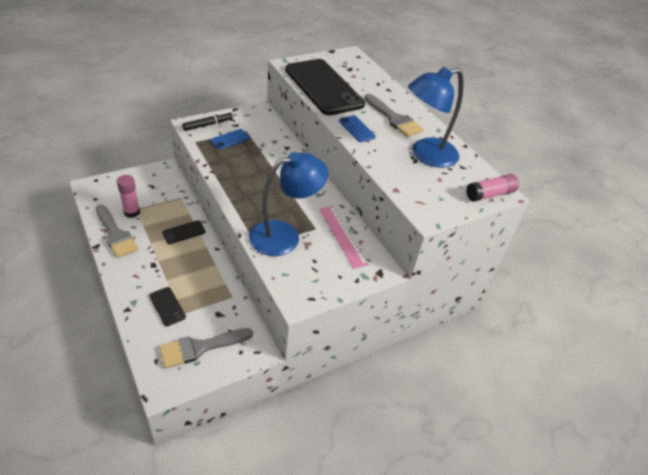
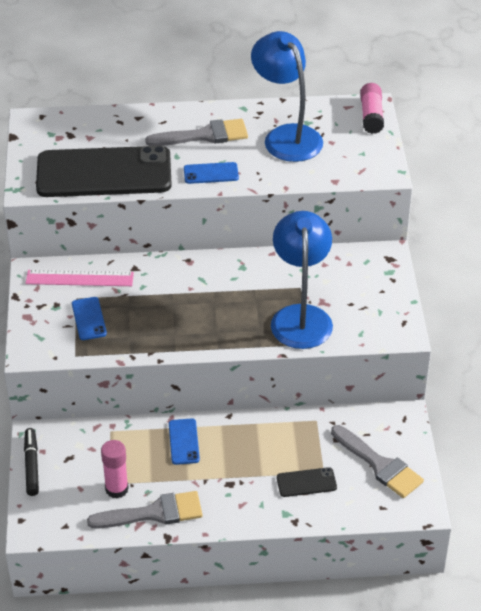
camera: 60 degrees left, 0 degrees up
grey brush [159,328,253,368] -> grey brush turned 45 degrees counterclockwise [331,425,424,498]
black phone [162,220,206,244] -> blue phone [169,419,200,465]
black marker [182,111,233,131] -> black marker moved to [24,428,39,496]
pink ruler [319,206,369,269] -> pink ruler moved to [26,270,134,286]
blue lamp [408,67,464,168] -> blue lamp turned 150 degrees clockwise [251,31,323,162]

